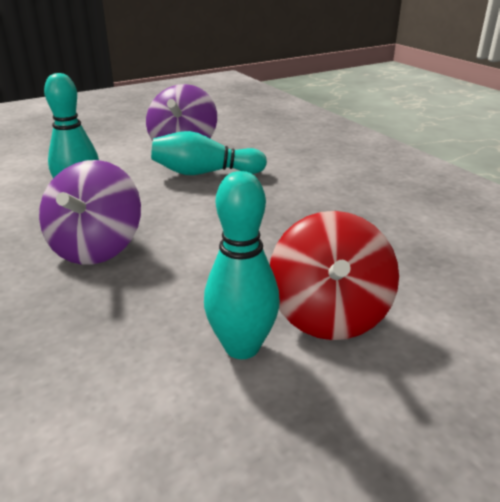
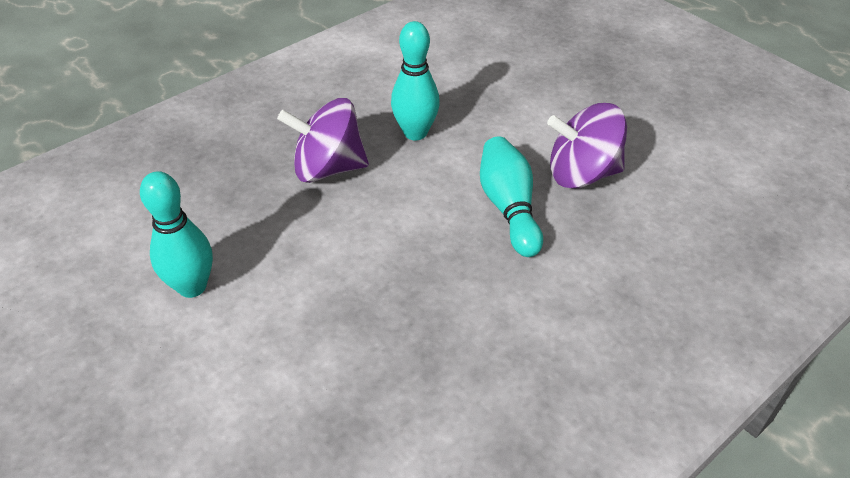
camera: 80 degrees right, 15 degrees up
red spinning top [270,211,399,340] -> none

